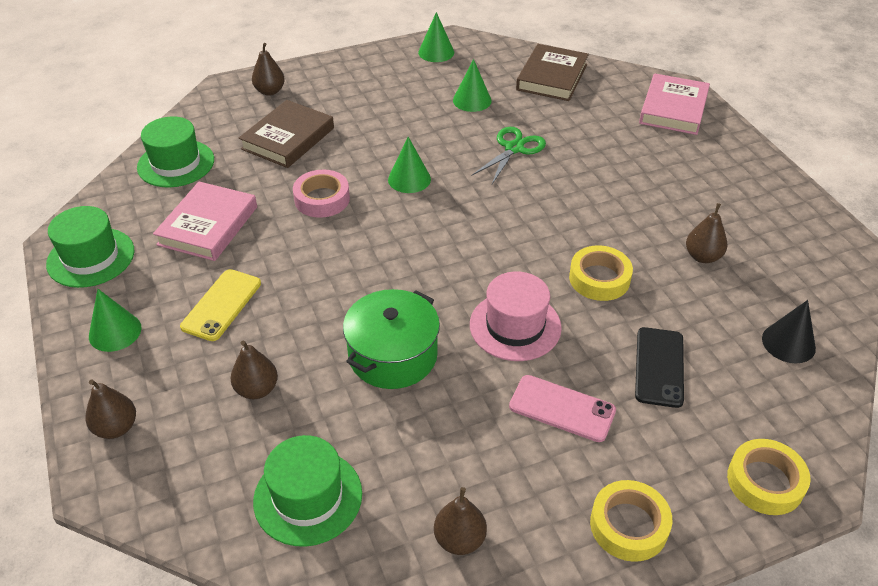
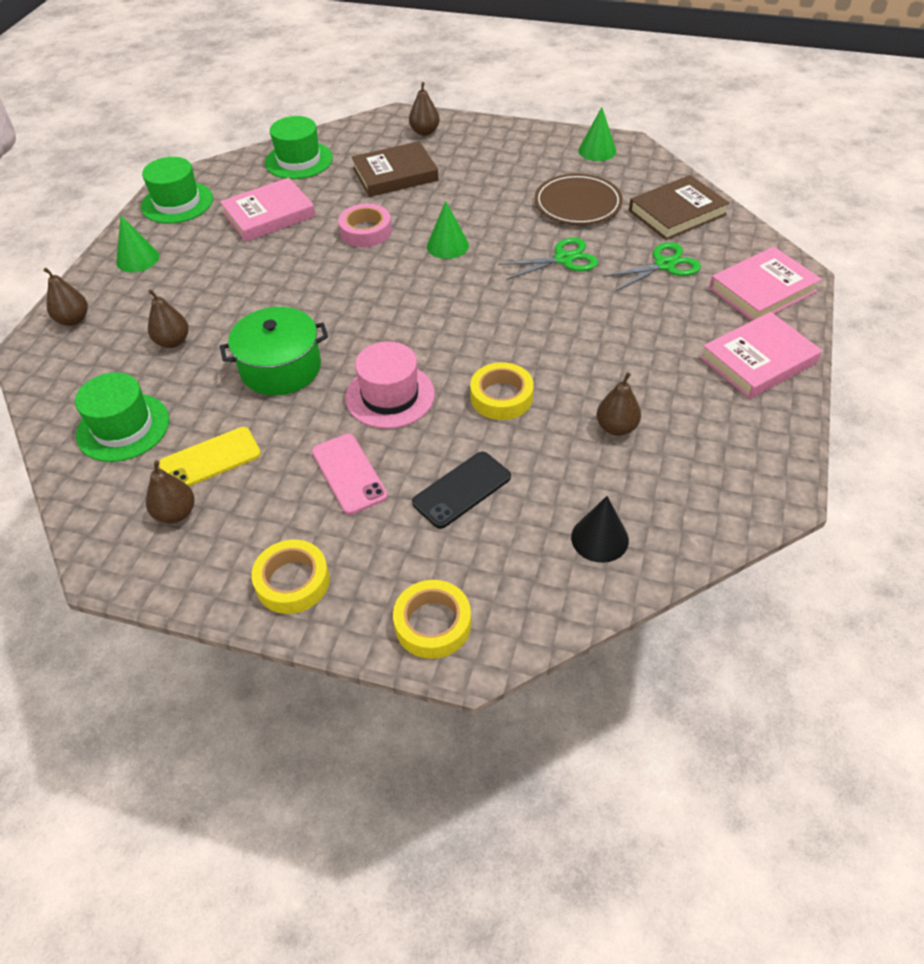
camera: 40 degrees right, 5 degrees up
yellow phone [180,269,261,341] -> yellow phone moved to [159,427,261,486]
green cone [453,59,492,112] -> brown plate [535,174,623,225]
none -> green scissors [602,242,701,291]
none -> pink book [700,312,822,399]

